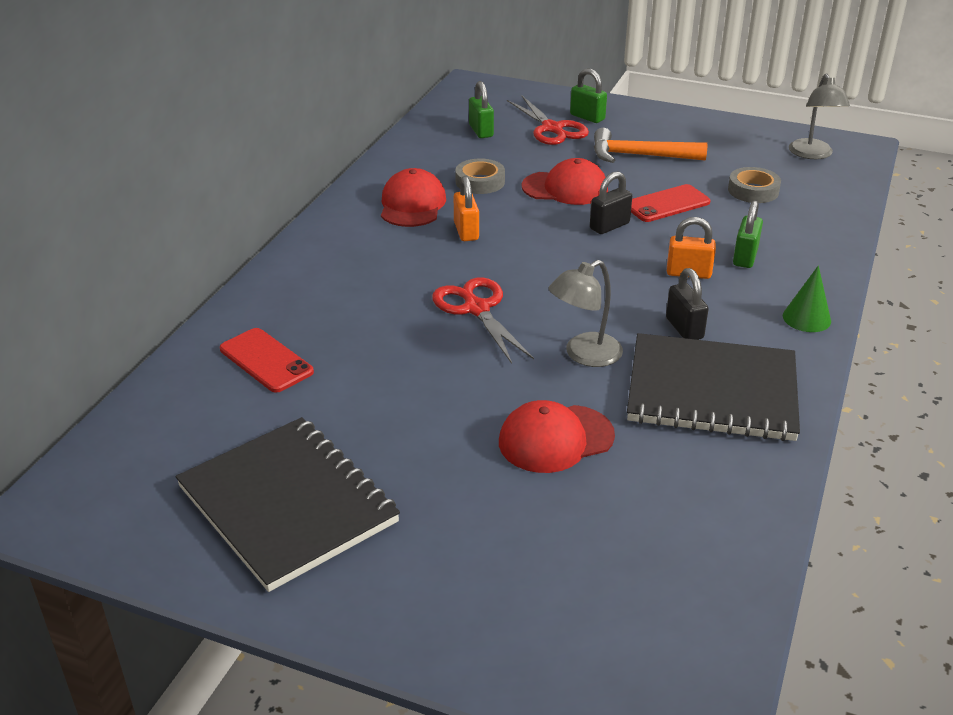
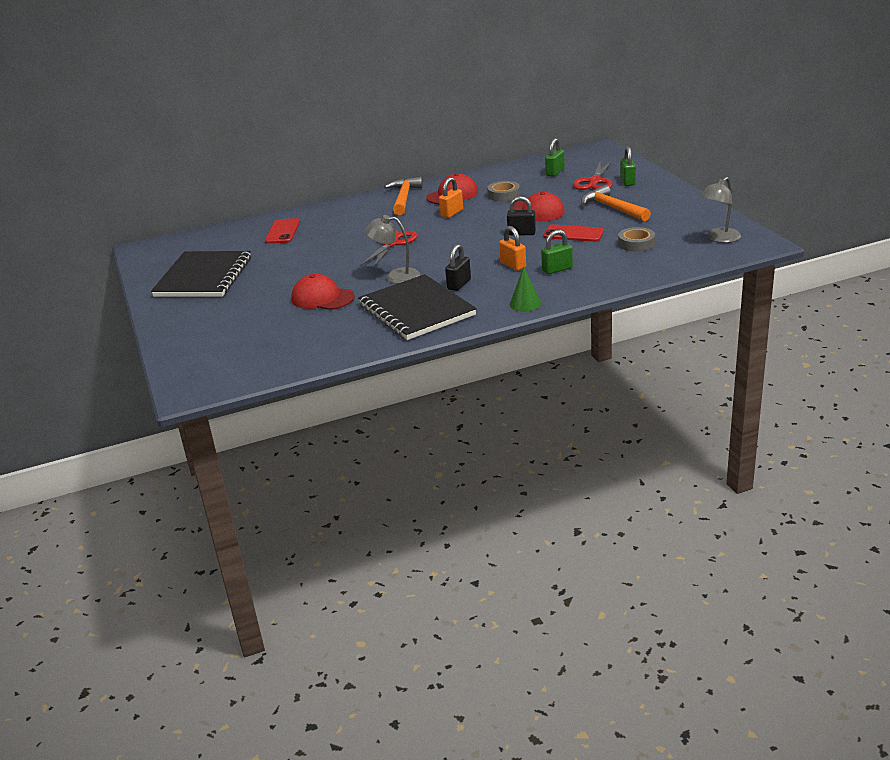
camera: 50 degrees right, 5 degrees down
none -> orange hammer [384,177,423,215]

